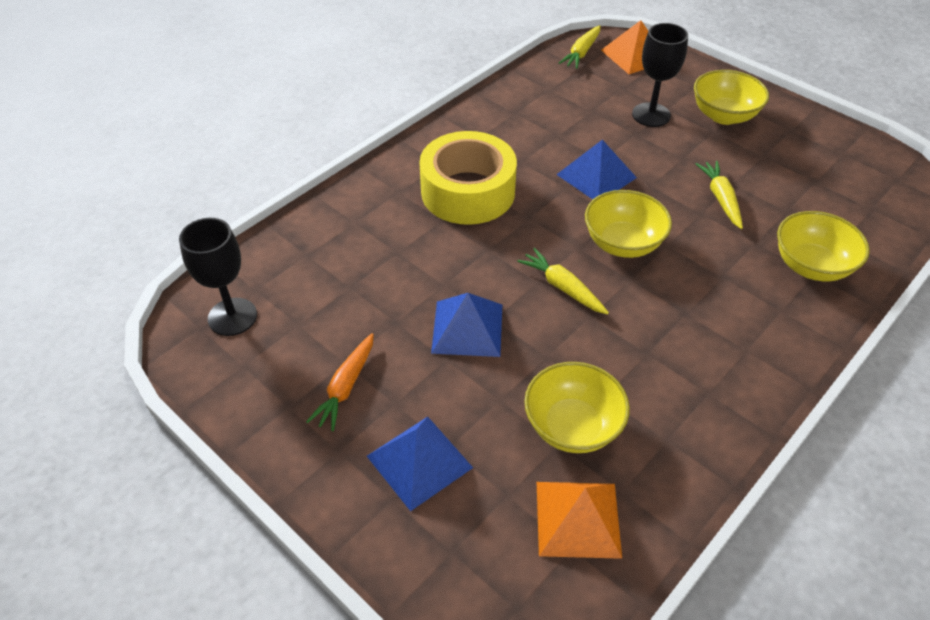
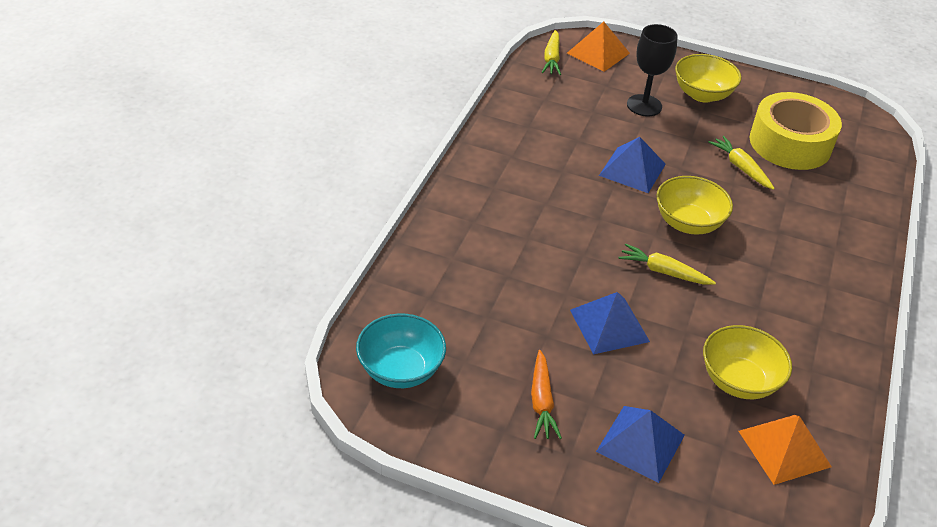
camera: 25 degrees left, 5 degrees down
black goblet [179,218,257,336] -> turquoise bowl [356,313,446,388]
yellow tape [419,131,517,225] -> yellow tape moved to [750,92,842,170]
yellow bowl [777,211,870,281] -> none

